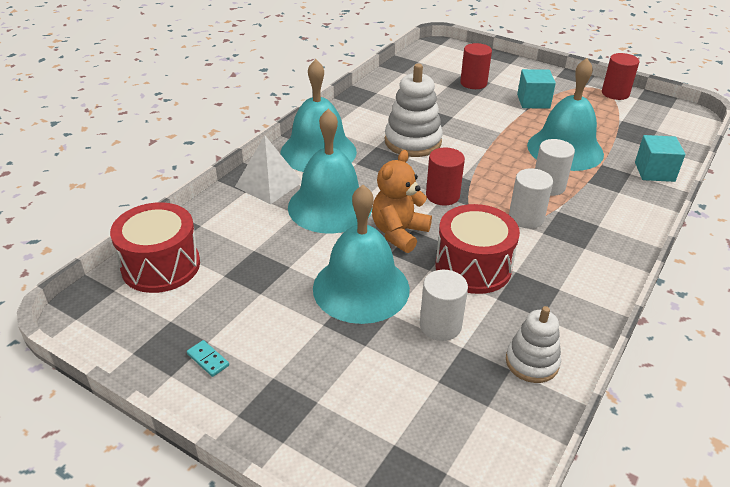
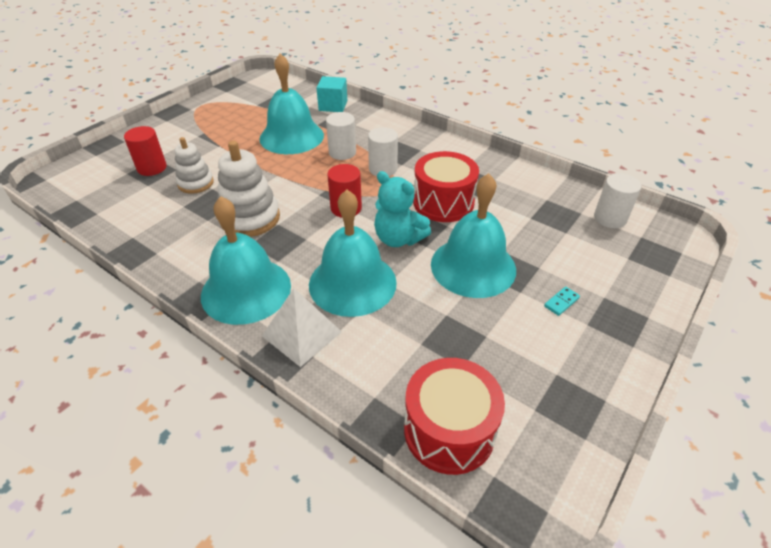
camera: 85 degrees left, 5 degrees up
turquoise domino [187,340,229,377] -> turquoise domino moved to [544,287,580,316]
orange teddy bear [372,150,432,253] -> turquoise teddy bear [374,171,431,247]
white cylinder [420,270,468,341] -> white cylinder moved to [594,173,641,228]
white stacking toy [506,306,561,383] -> white stacking toy moved to [175,137,214,194]
turquoise cube [517,69,556,109] -> none
red cylinder [602,53,639,100] -> none

